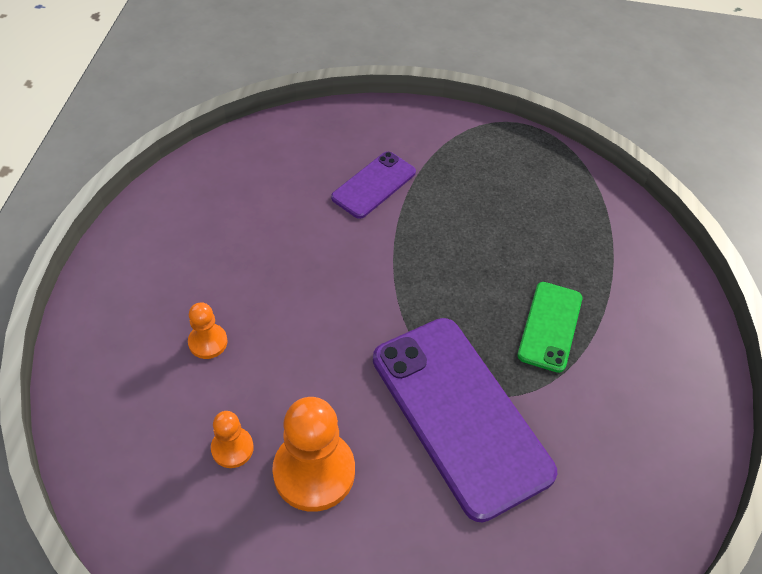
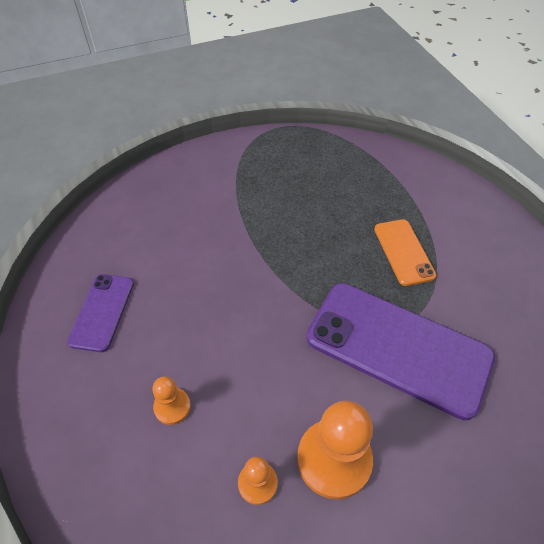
camera: 30 degrees left, 0 degrees up
purple phone [331,151,416,219] -> purple phone moved to [67,274,134,352]
green phone [518,282,582,373] -> orange phone [374,219,436,286]

